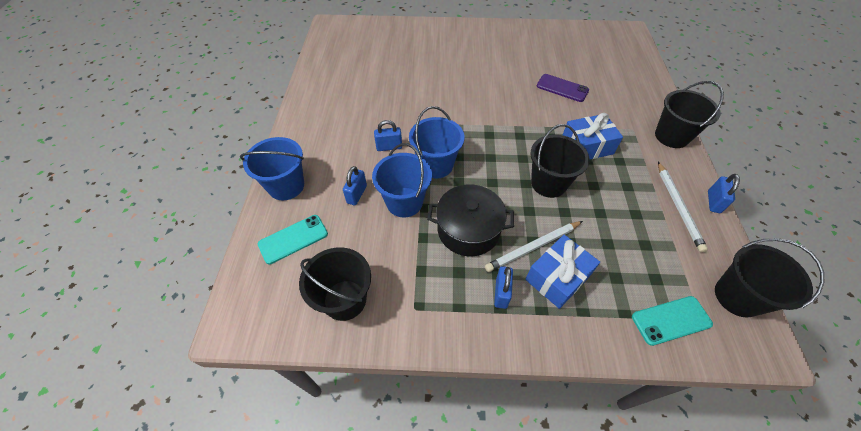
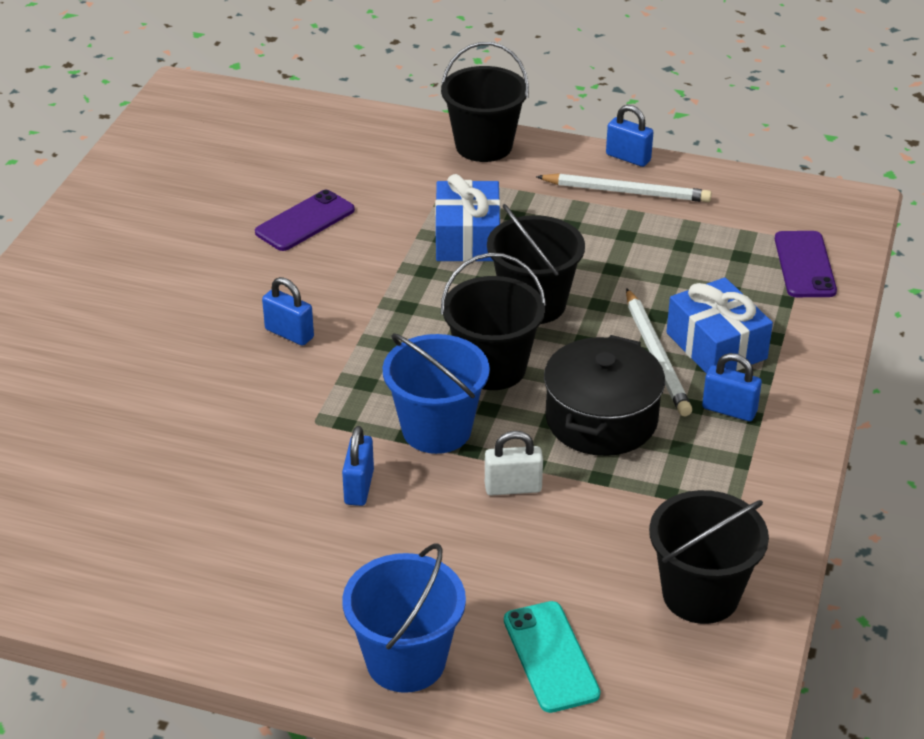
camera: 75 degrees left, 15 degrees down
blue padlock [343,166,367,205] -> blue padlock moved to [262,277,314,346]
blue bucket [372,143,432,217] -> white padlock [485,431,543,496]
turquoise phone [632,296,713,346] -> purple phone [775,231,837,297]
black bucket [715,238,824,317] -> black bucket moved to [441,253,546,390]

